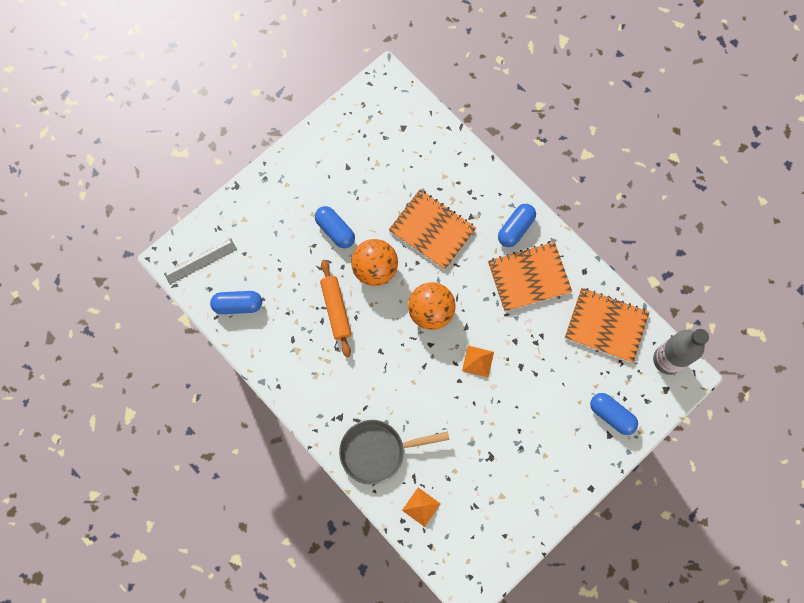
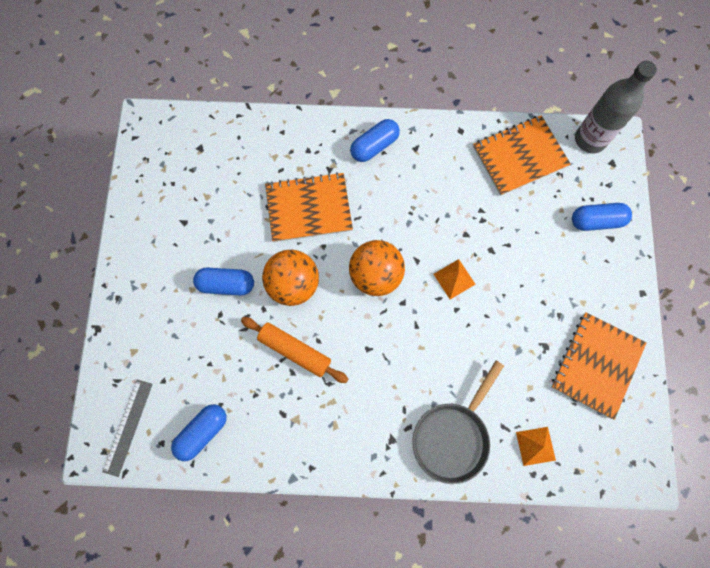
camera: 45 degrees left, 0 degrees up
orange notebook [488,242,572,312] -> orange notebook moved to [551,312,646,420]
blue capsule [498,204,536,247] -> blue capsule turned 60 degrees clockwise [350,119,400,162]

